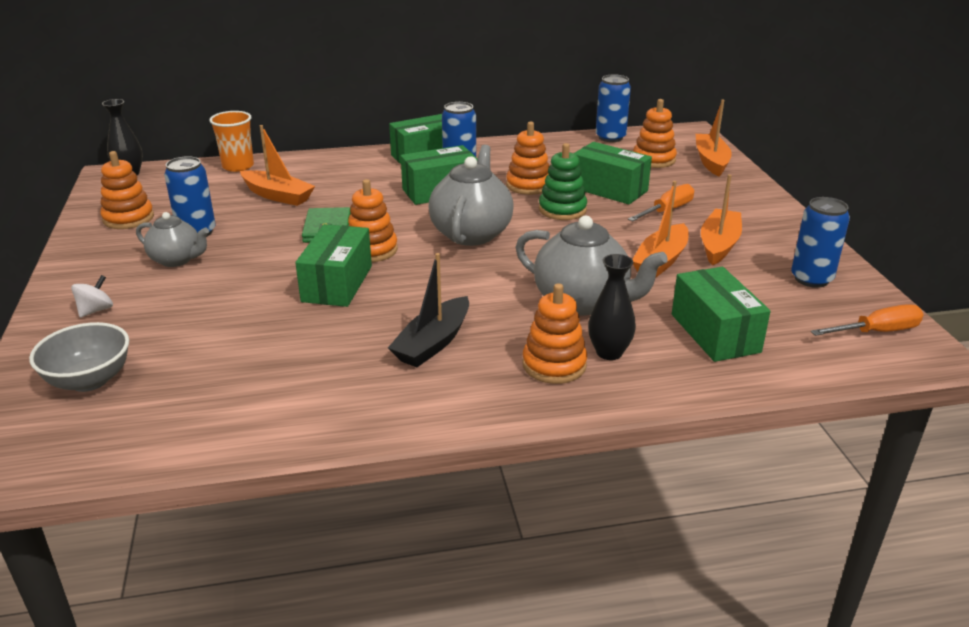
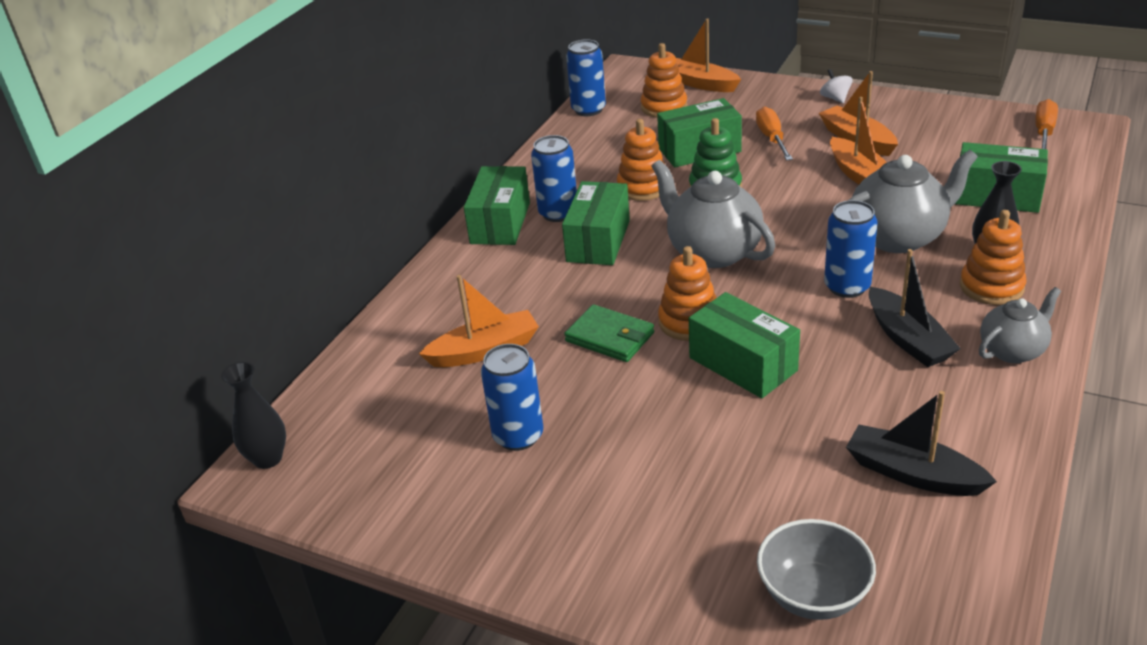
camera: 50 degrees left, 5 degrees up
white spinning top [71,275,113,318] -> white spinning top moved to [820,69,853,104]
orange stacking toy [100,151,154,229] -> none
grey teapot [136,212,209,267] -> grey teapot moved to [979,287,1061,363]
orange cup [209,111,254,172] -> none
blue can [791,197,850,288] -> blue can moved to [824,200,878,298]
none -> black boat [846,391,997,496]

